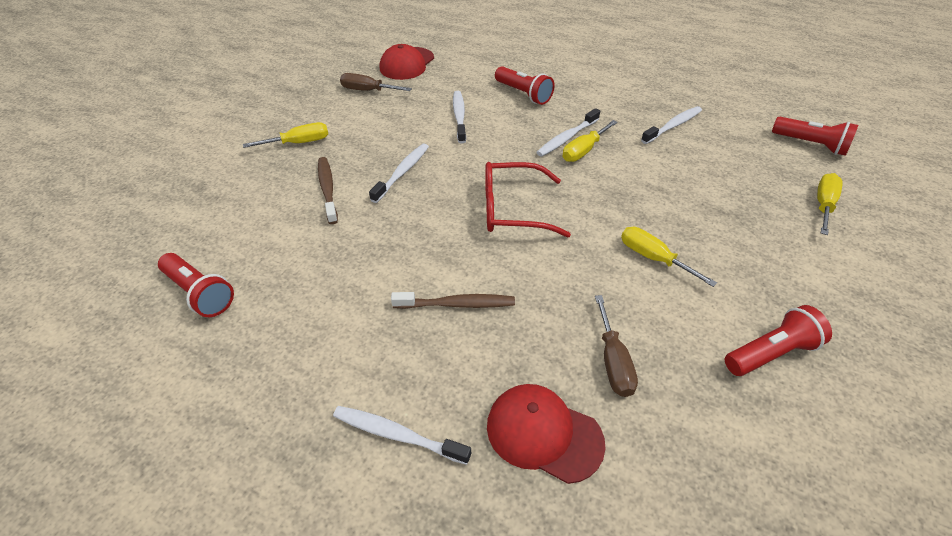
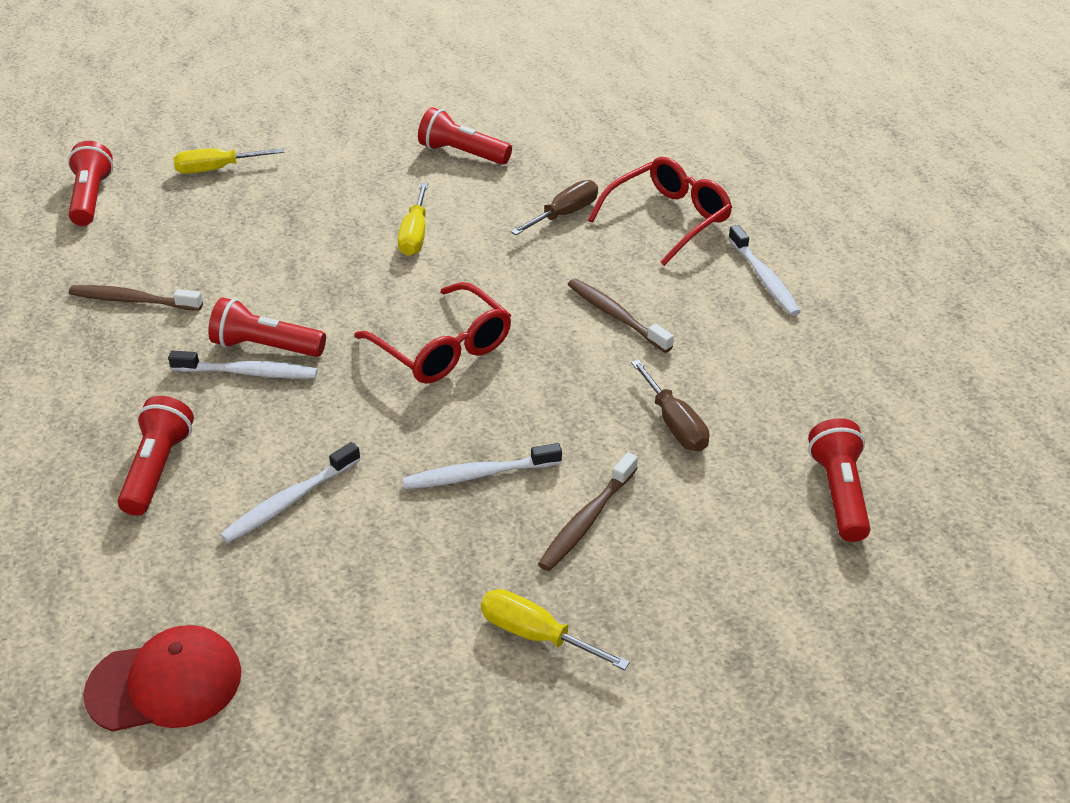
camera: 130 degrees left, 5 degrees down
brown screwdriver [340,73,412,91] -> brown screwdriver moved to [631,359,709,452]
red cap [487,384,606,484] -> red glasses [588,157,732,266]
yellow screwdriver [563,120,618,162] -> red flashlight [208,297,326,357]
white toothbrush [641,106,702,144] -> brown toothbrush [69,285,203,311]

